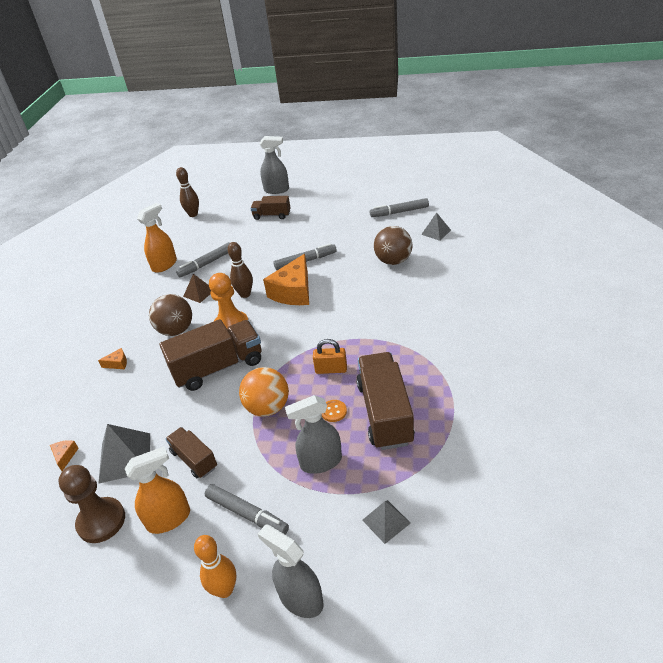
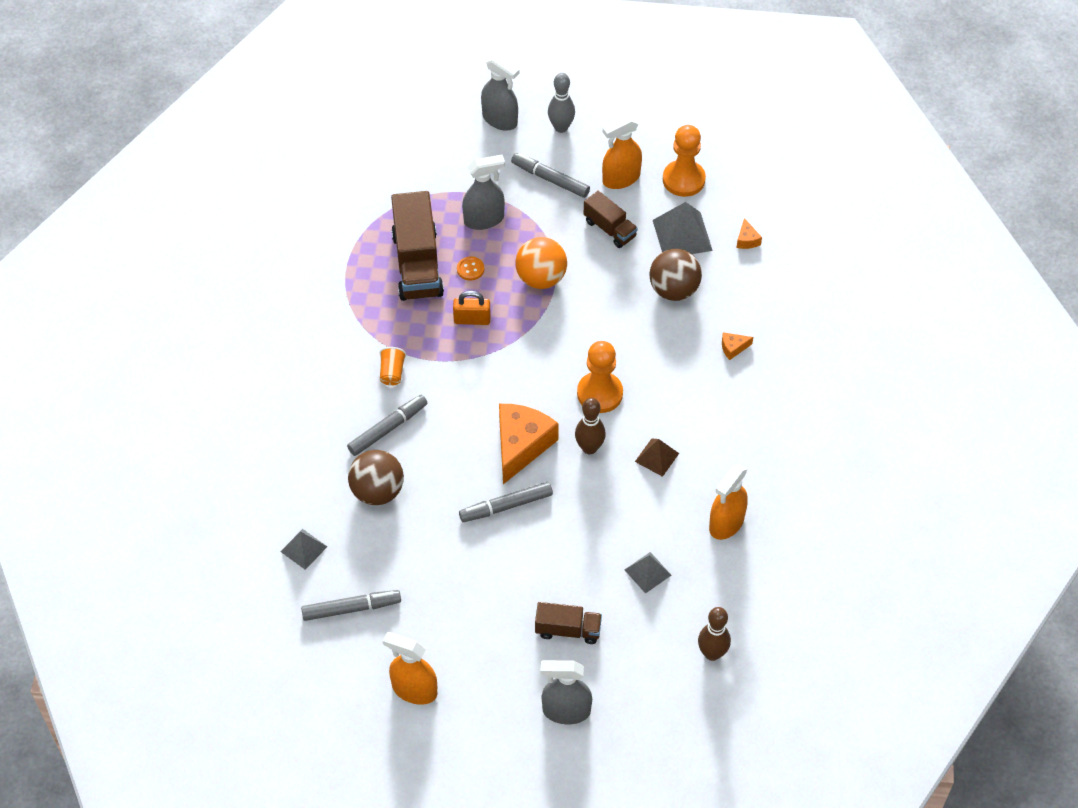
camera: 175 degrees right, 15 degrees up
brown pawn [58,465,125,543] -> orange pawn [663,125,706,197]
brown ball [149,294,192,336] -> brown ball moved to [650,249,702,301]
brown truck [159,319,262,391] -> none
grey marker [176,242,230,277] -> grey marker moved to [347,395,427,456]
orange bowling pin [194,535,236,598] -> grey bowling pin [548,73,575,133]
grey pyramid [362,500,411,544] -> grey pyramid moved to [625,552,671,594]
none -> orange cup [380,347,406,386]
none -> orange spray bottle [383,632,437,705]

